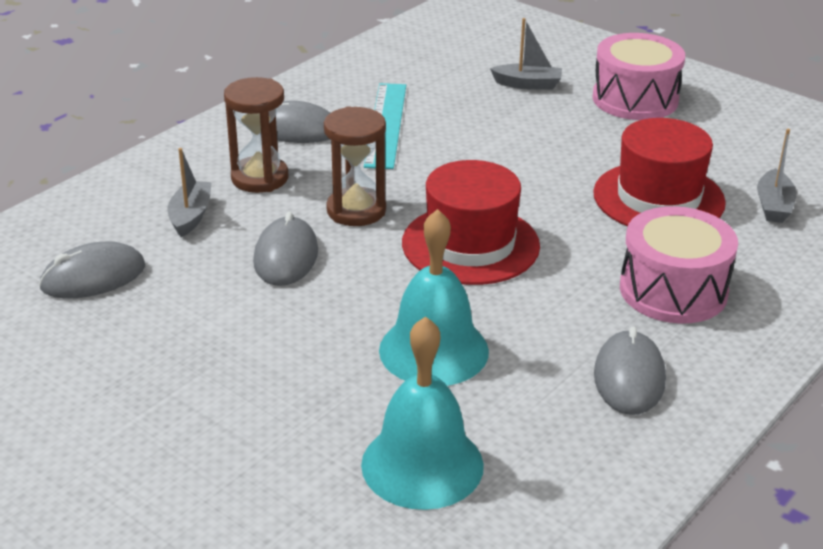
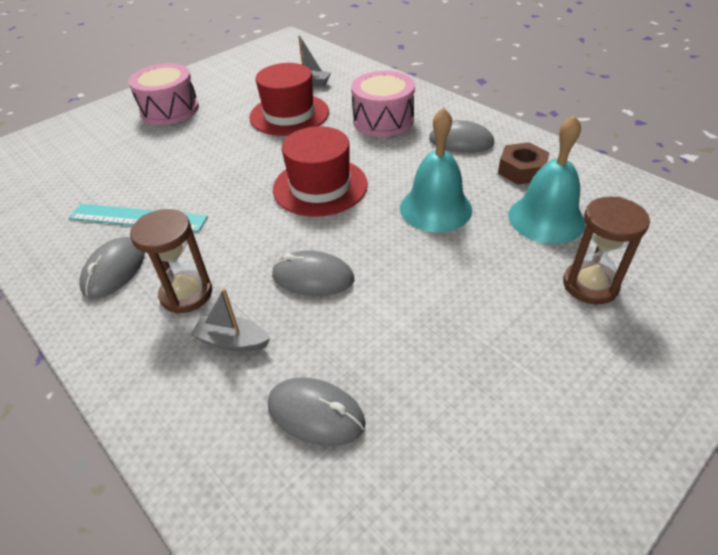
camera: 80 degrees left, 10 degrees up
grey mouse [39,242,145,299] -> grey mouse turned 45 degrees counterclockwise [268,377,366,446]
brown hourglass [324,106,386,226] -> brown hourglass moved to [563,197,650,304]
grey boat [490,18,562,90] -> none
none -> brown nut [498,142,550,185]

